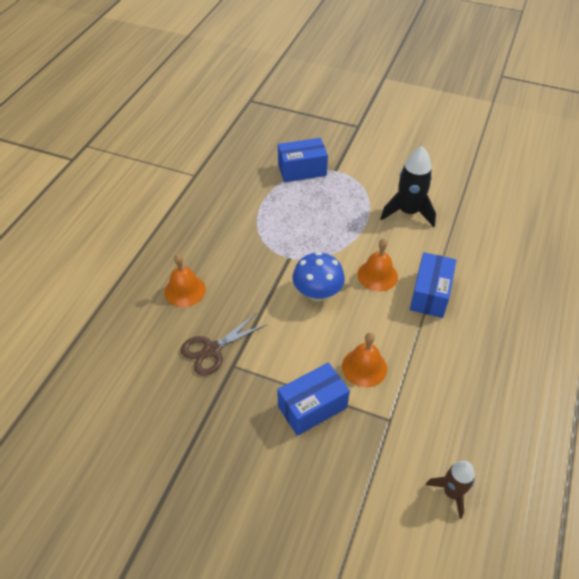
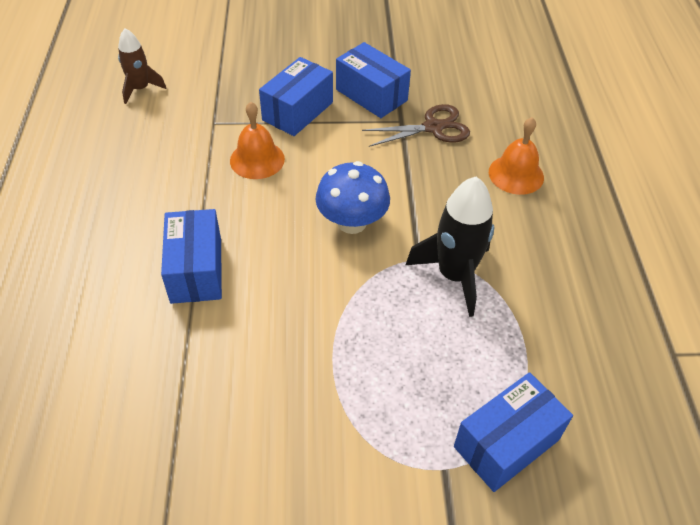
camera: 155 degrees right, 0 degrees up
brown scissors [181,314,267,375] -> brown scissors turned 45 degrees clockwise [362,104,470,147]
orange bell [357,239,398,291] -> none
black rocket [381,146,436,227] -> black rocket moved to [406,176,494,317]
none -> blue box [336,42,411,118]

